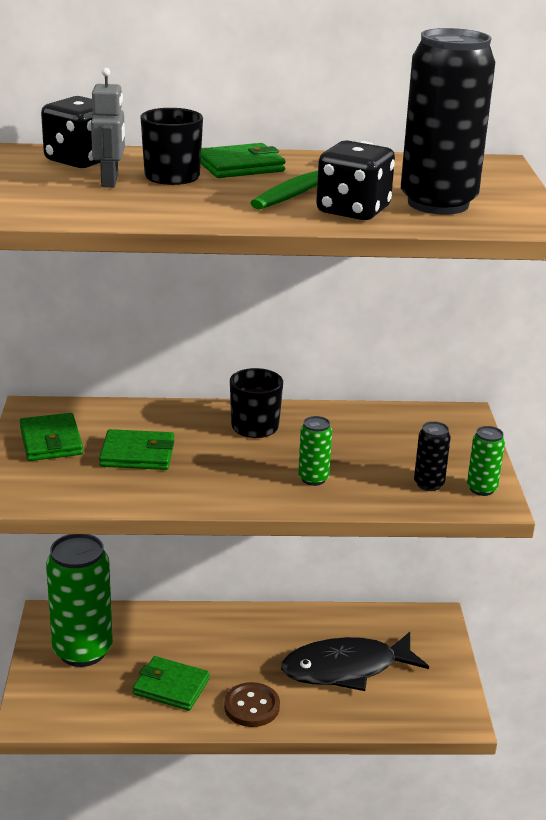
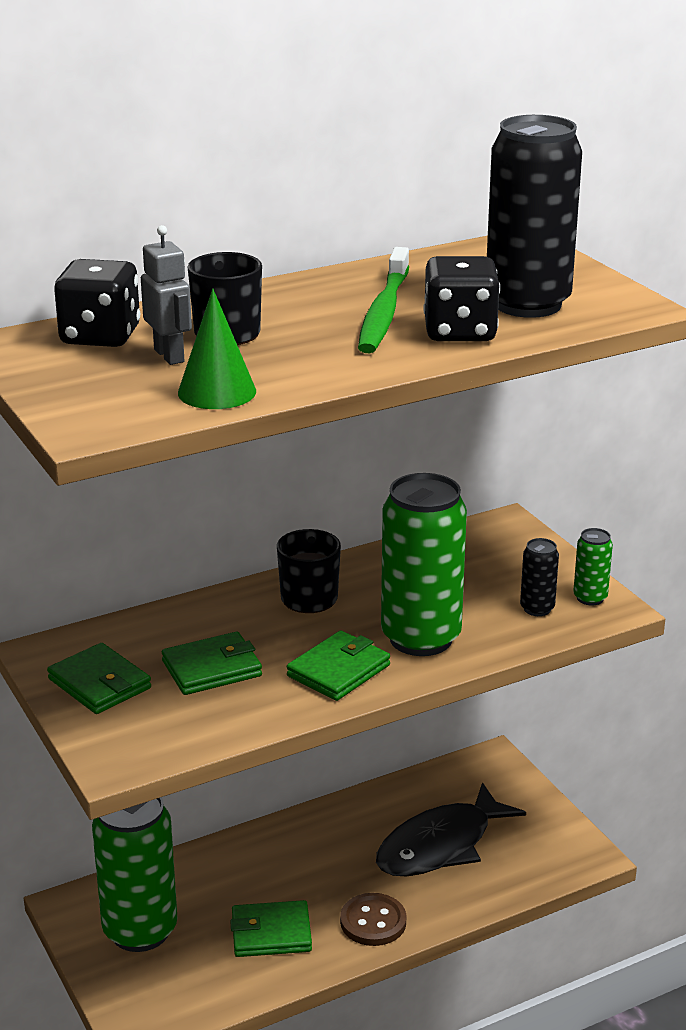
camera: 25 degrees left, 0 degrees up
green wallet [201,143,286,178] -> green wallet moved to [287,631,390,701]
green can [298,416,332,486] -> green can [381,473,467,656], size x2.24
none -> green cone [178,289,256,409]

